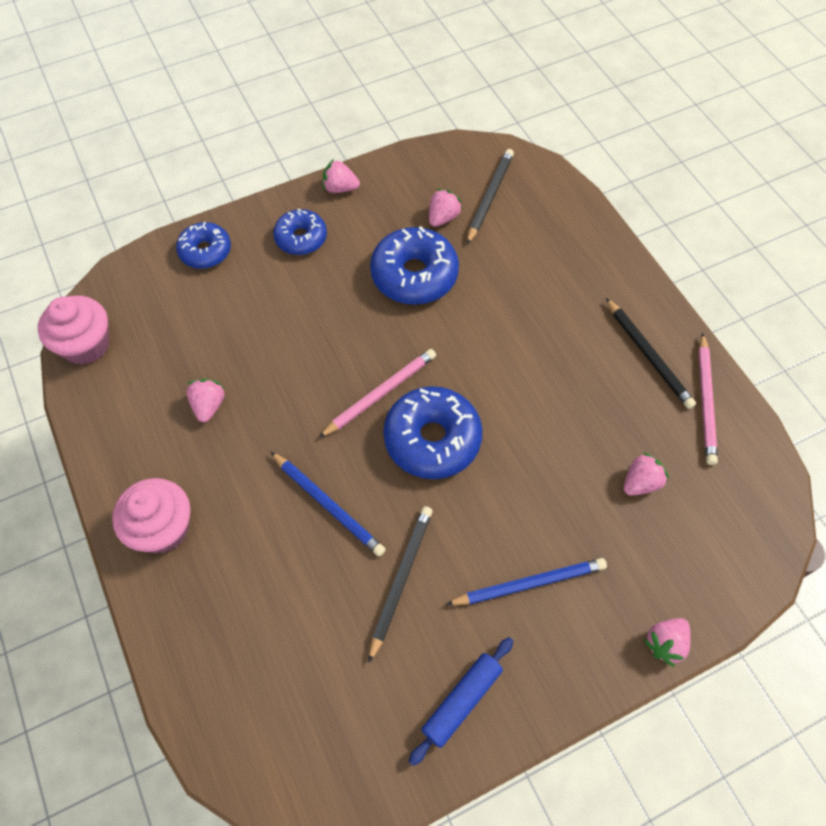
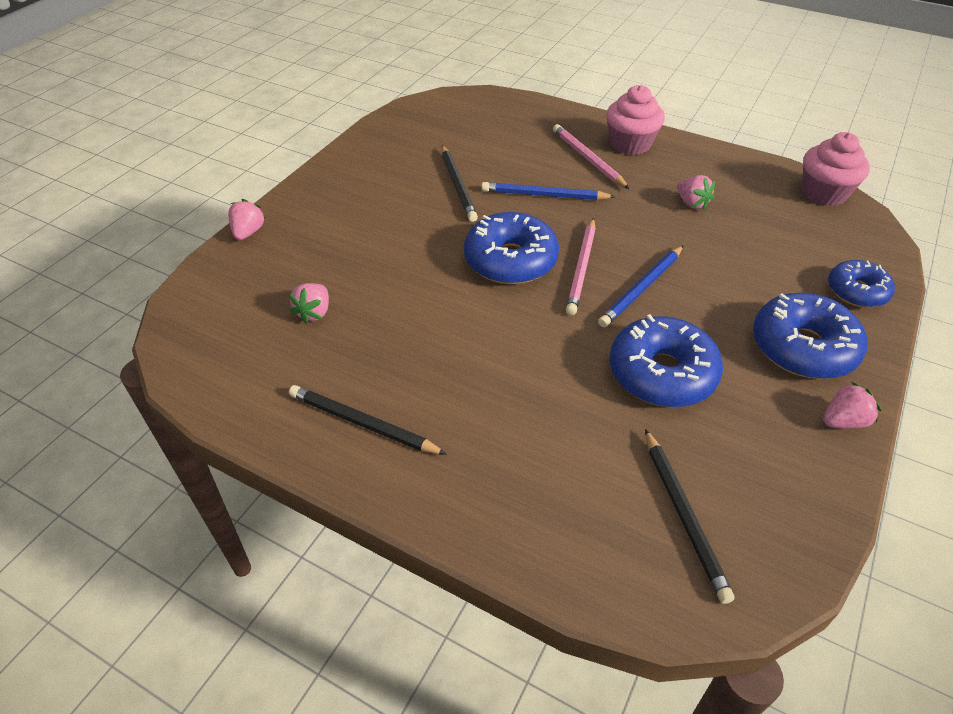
camera: 145 degrees right, 15 degrees down
blue donut [273,208,327,255] -> blue donut [753,293,867,379], size x1.61
blue rolling pin [409,637,513,766] -> none
pink strawberry [429,189,463,227] -> none
blue pencil [446,558,607,605] -> blue pencil moved to [598,245,684,327]
pink pencil [698,333,718,465] -> pink pencil moved to [553,124,629,189]

